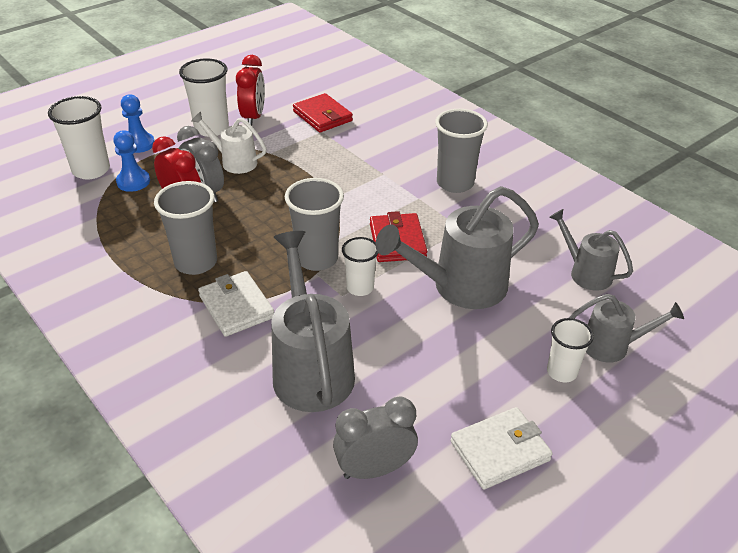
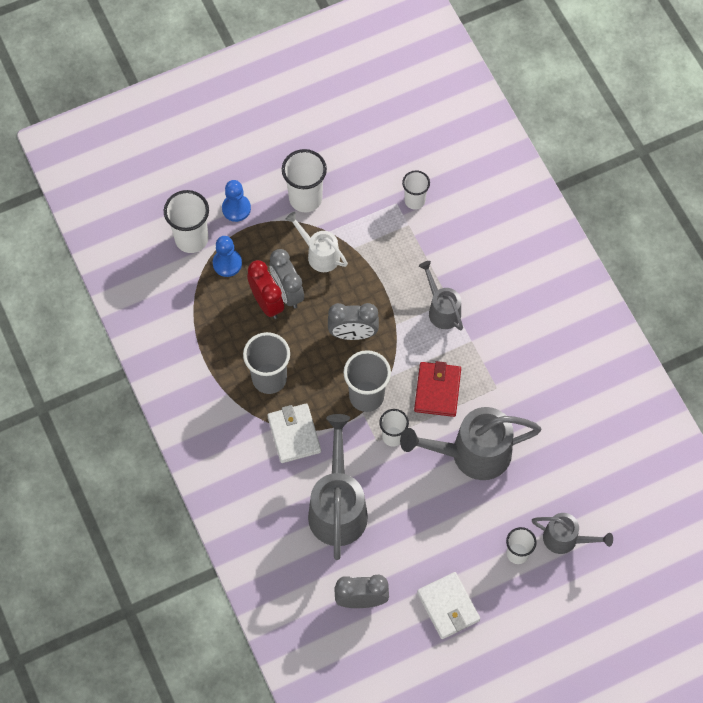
camera: 15 degrees right, 25 degrees up
red clock [236,55,265,126] -> none
red wallet [293,93,353,132] -> white cup [402,170,430,210]
grey cup [435,109,488,193] -> none
white wallet [450,407,553,489] -> white wallet turned 75 degrees clockwise [417,572,480,639]
grey watering can [549,209,633,291] -> grey watering can moved to [419,261,463,330]
none -> grey clock [328,303,379,340]

